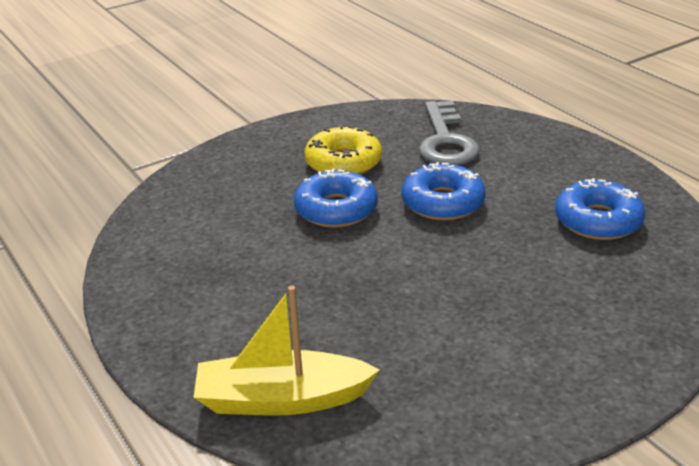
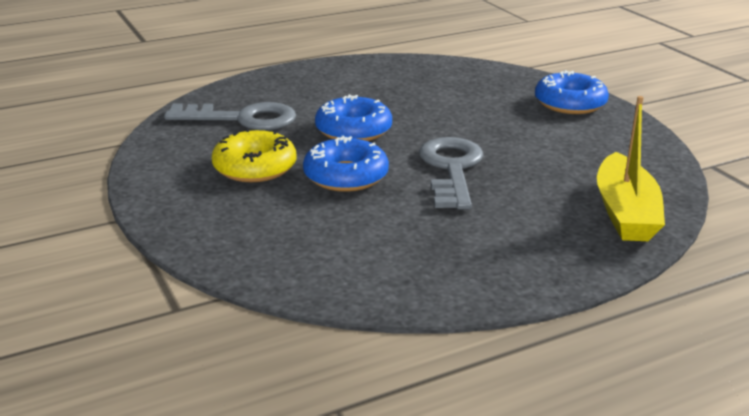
camera: 85 degrees left, 5 degrees down
blue donut [555,178,645,240] -> blue donut moved to [535,70,609,114]
none -> grey key [419,137,483,210]

